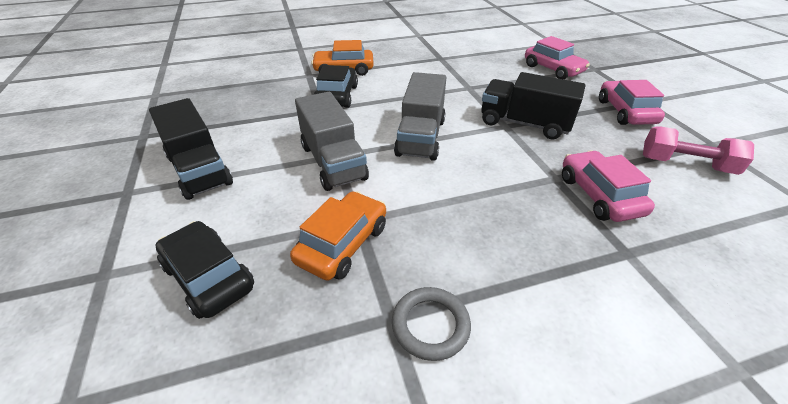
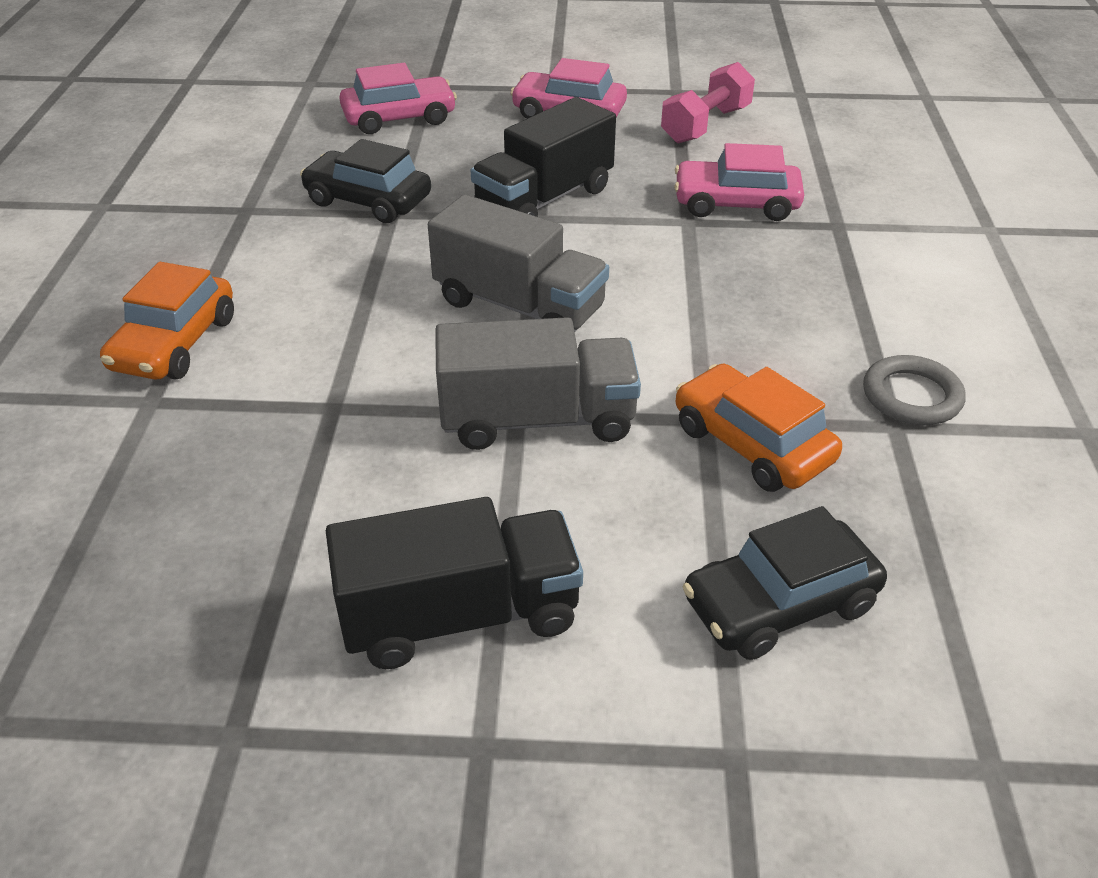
camera: 70 degrees left, 0 degrees up
black car [314,65,358,108] -> black car moved to [300,139,431,223]

